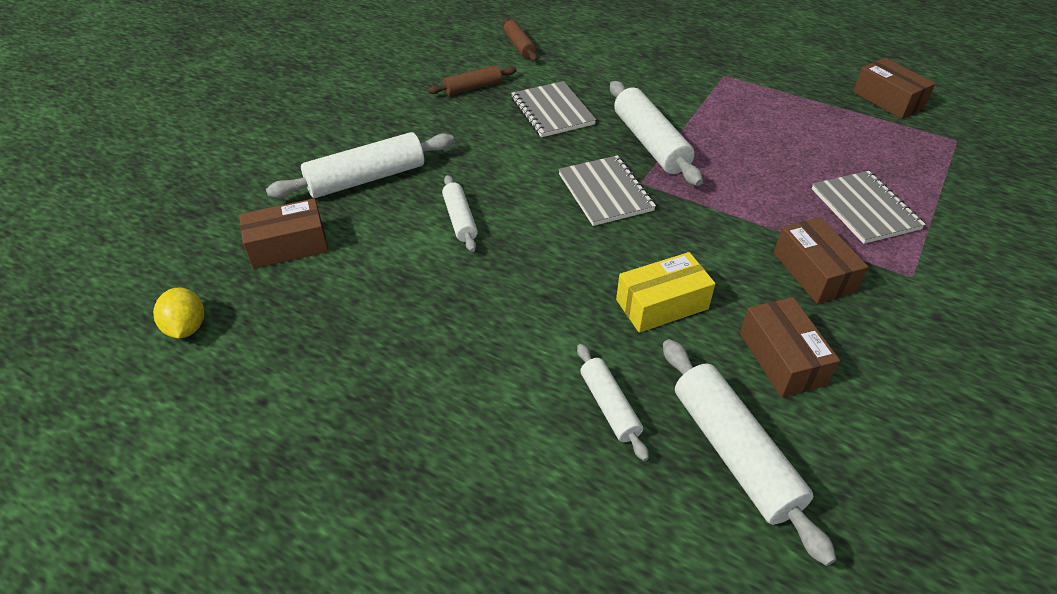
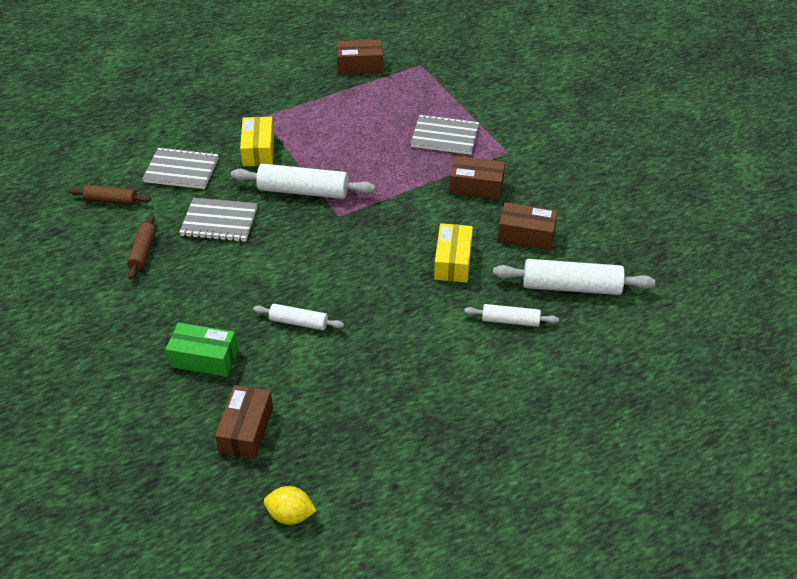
camera: 60 degrees left, 0 degrees up
white rolling pin [266,132,454,198] -> green box [165,323,238,377]
grey notebook [559,155,656,226] -> grey notebook moved to [142,147,218,189]
none -> yellow box [240,117,274,167]

